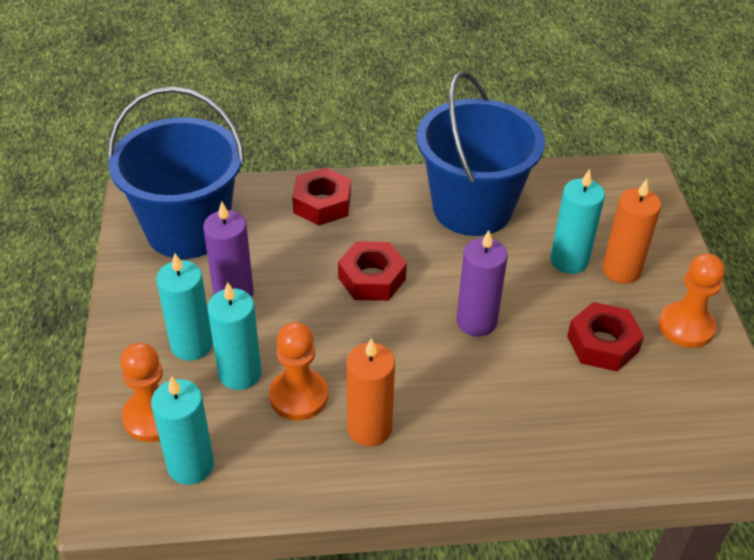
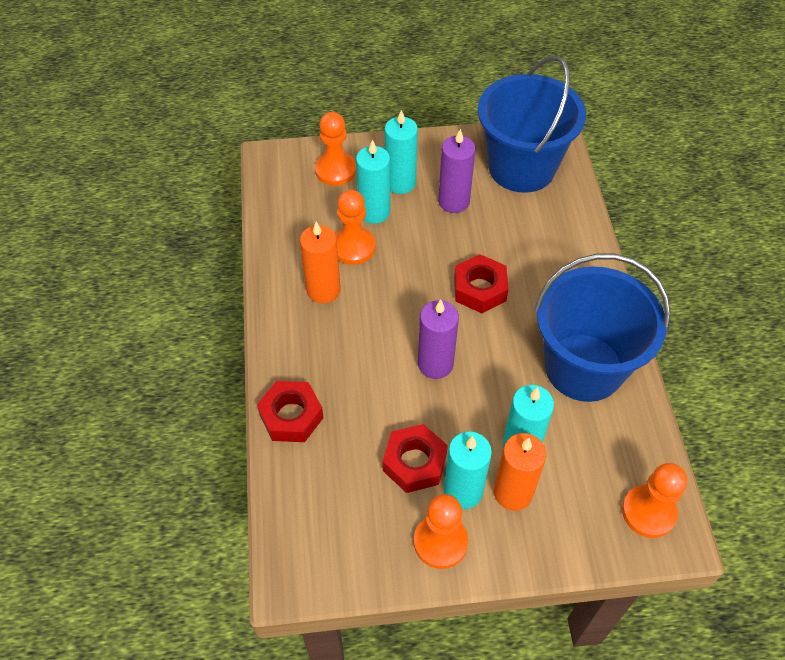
camera: 90 degrees right, 10 degrees up
turquoise candle [151,376,214,485] -> turquoise candle moved to [444,431,492,509]
red nut [292,167,351,225] -> red nut moved to [257,381,324,442]
none -> orange pawn [622,463,687,538]

